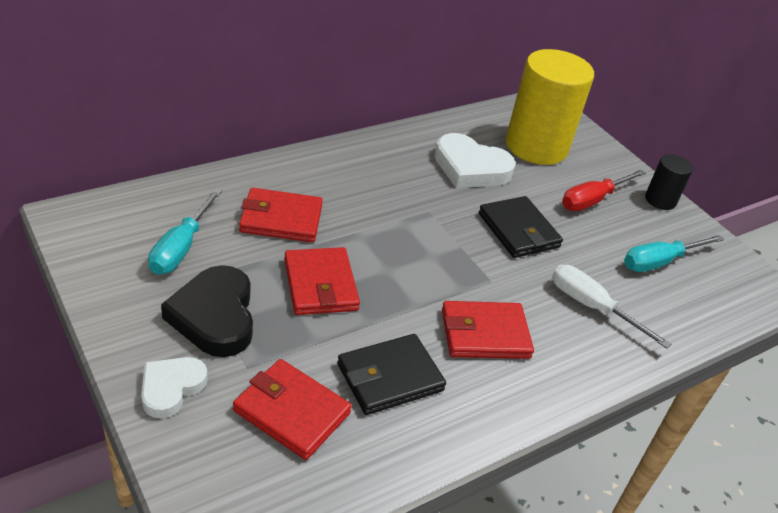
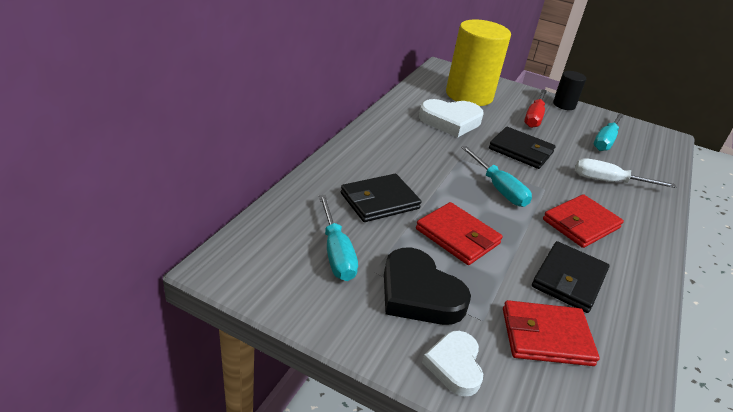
camera: 30 degrees left, 5 degrees down
red wallet [239,188,323,242] -> black wallet [341,174,421,222]
none -> turquoise screwdriver [461,146,532,207]

